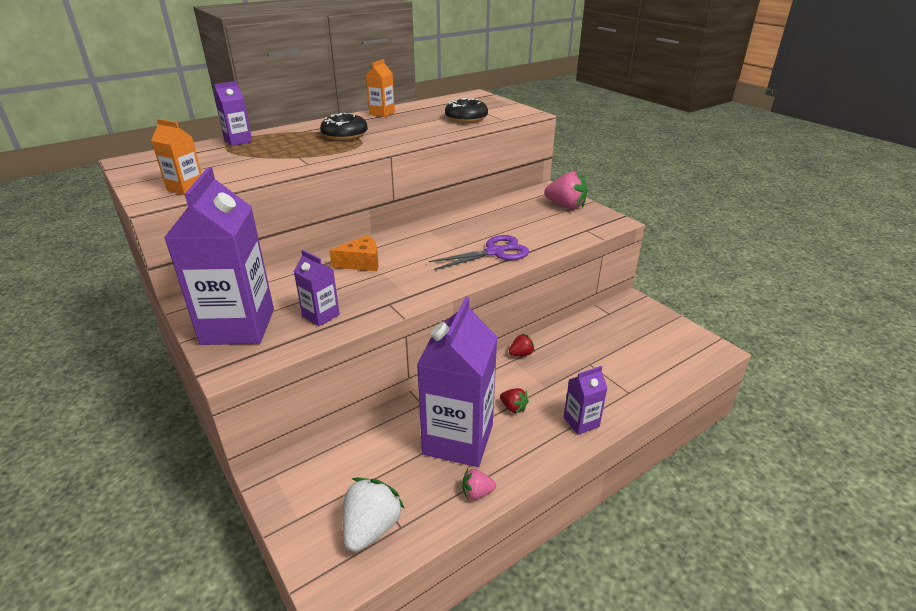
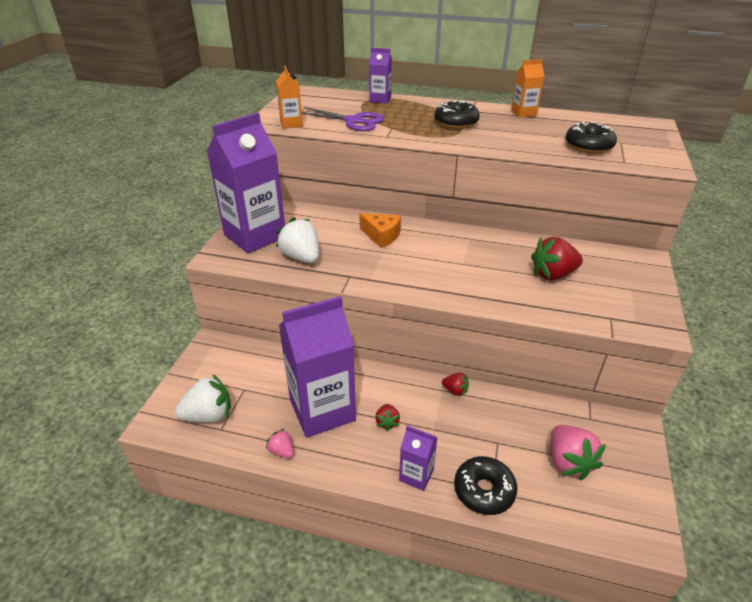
camera: 50 degrees right, 5 degrees up
purple carton [294,250,340,326] -> white strawberry [276,217,319,263]
purple scissors [429,235,529,270] -> purple scissors moved to [302,107,384,131]
pink strawberry [544,172,587,209] -> pink strawberry moved to [551,425,606,481]
none -> black donut [454,456,517,515]
none -> red strawberry [531,237,583,280]

